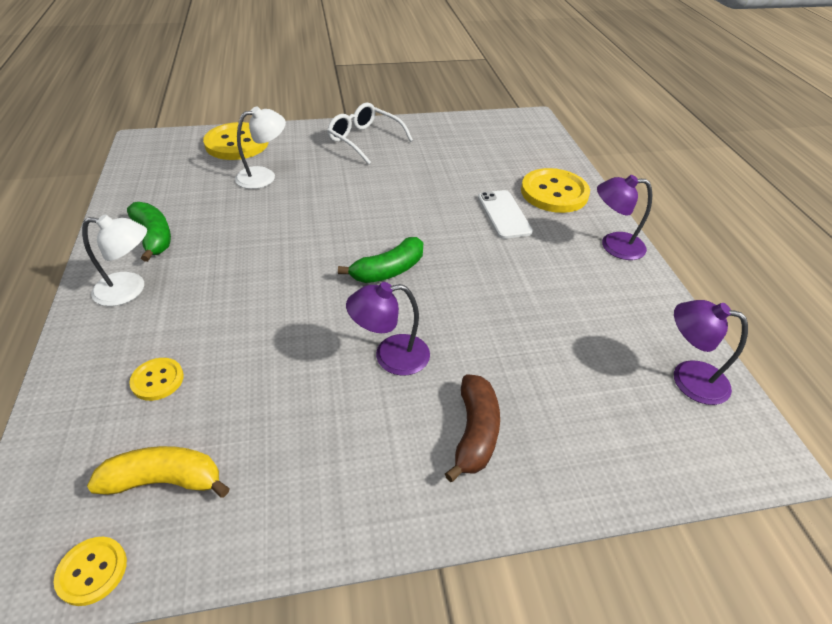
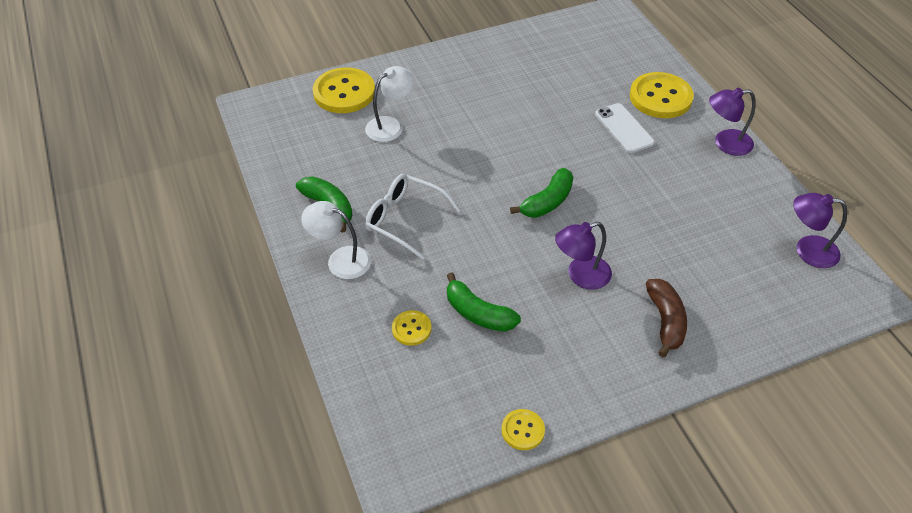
camera: 10 degrees left, 5 degrees up
yellow button [54,537,127,606] -> yellow button moved to [501,409,545,450]
white lamp [82,214,147,306] -> white lamp turned 150 degrees counterclockwise [301,201,371,279]
yellow banana [87,446,230,498] -> none
white glasses [327,103,413,165] -> white glasses moved to [365,174,461,260]
none -> green banana [447,272,521,332]

